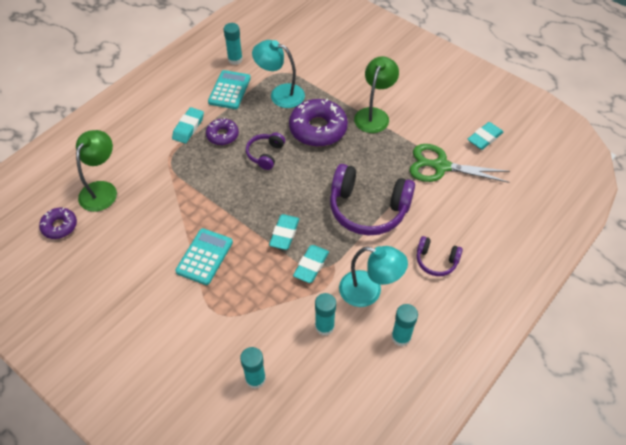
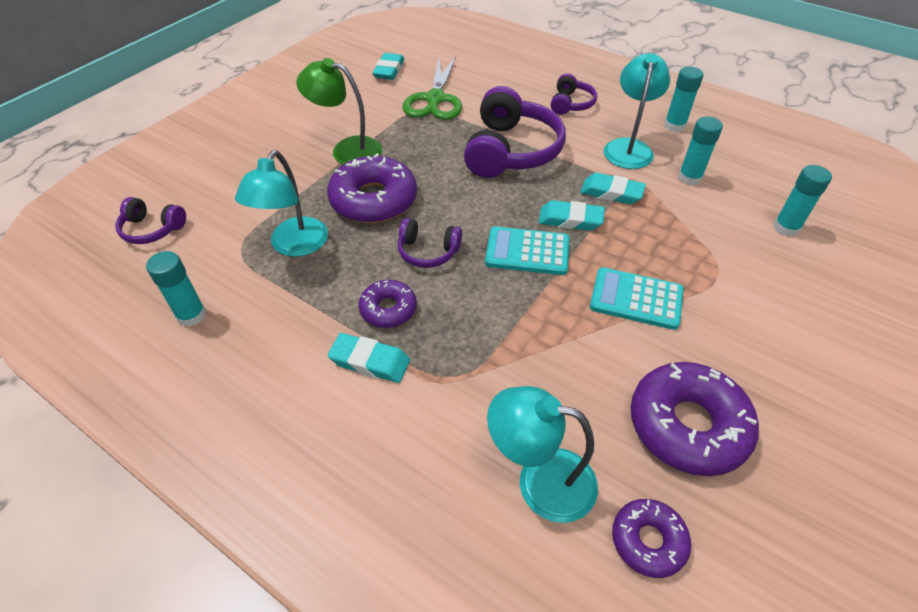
camera: 95 degrees left, 5 degrees down
green lamp [76,130,117,212] -> turquoise lamp [487,386,598,523]
turquoise calculator [208,70,251,109] -> turquoise calculator moved to [485,226,569,275]
turquoise eraser [467,122,503,150] -> turquoise eraser turned 60 degrees clockwise [372,53,404,80]
none -> purple headphones [115,197,186,244]
none -> purple donut [631,362,759,476]

